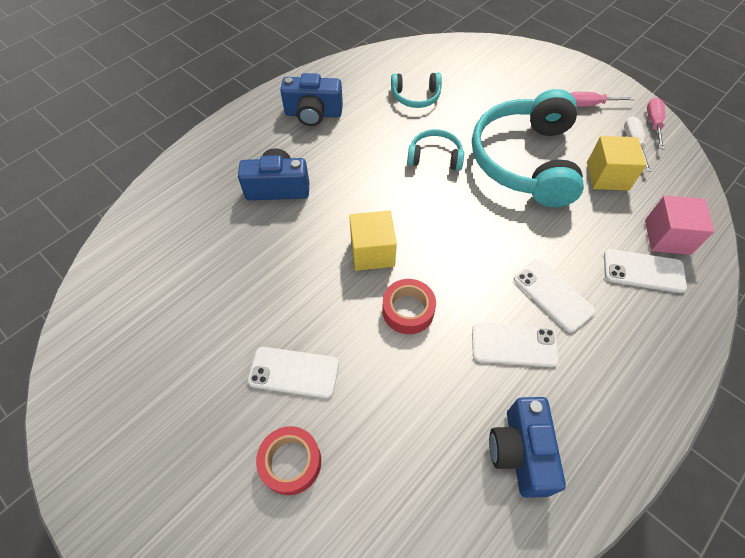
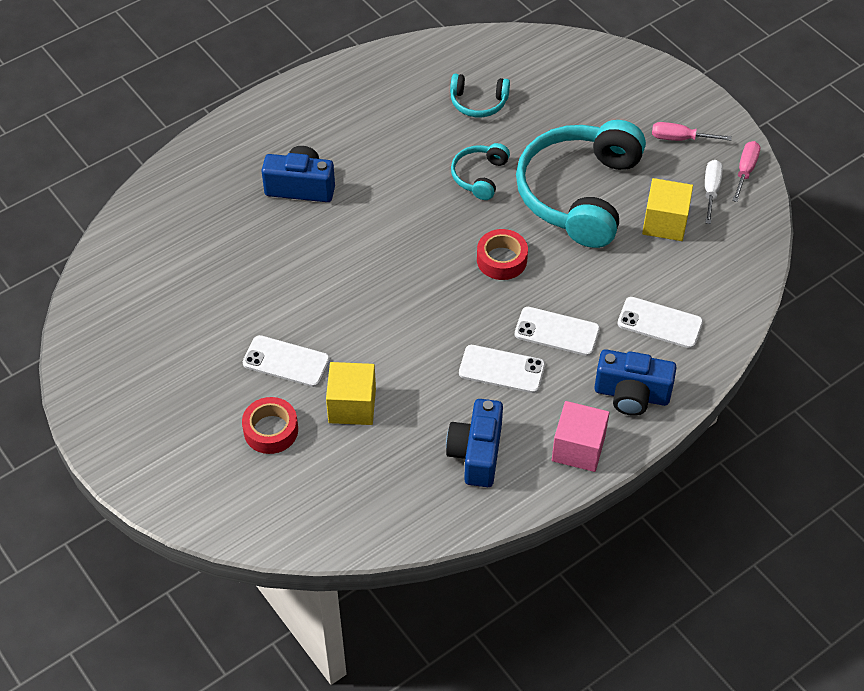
camera: 10 degrees right, 5 degrees down
blue camera [280,73,343,126] -> blue camera moved to [594,349,677,416]
yellow cube [349,210,397,271] -> yellow cube moved to [326,362,376,425]
red tape [382,279,436,334] -> red tape moved to [477,229,528,280]
turquoise headphones [407,129,464,171] -> turquoise headphones turned 90 degrees counterclockwise [451,143,510,200]
white phone [514,260,595,332] -> white phone turned 45 degrees counterclockwise [515,307,600,356]
pink cube [645,195,715,255] -> pink cube moved to [552,401,609,472]

